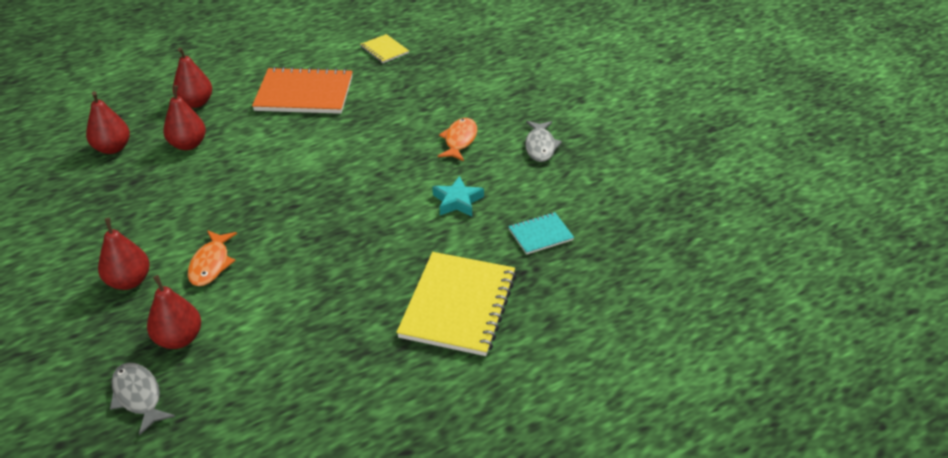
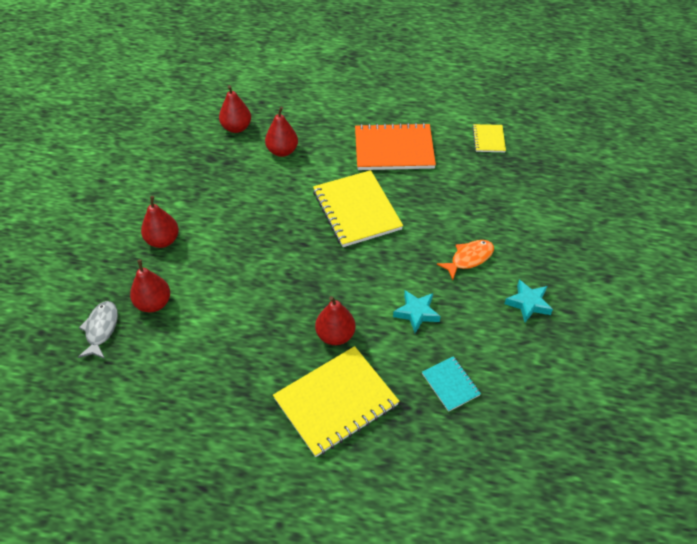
camera: 40 degrees right, 10 degrees up
red pear [173,48,212,108] -> red pear moved to [315,296,356,345]
orange fish [188,230,237,286] -> none
orange notebook [252,67,353,114] -> orange notebook turned 45 degrees counterclockwise [355,123,436,170]
turquoise notebook [508,212,574,255] -> turquoise notebook turned 45 degrees clockwise [422,356,481,412]
grey fish [525,121,562,162] -> turquoise star [505,280,553,322]
none -> yellow notebook [313,170,403,247]

